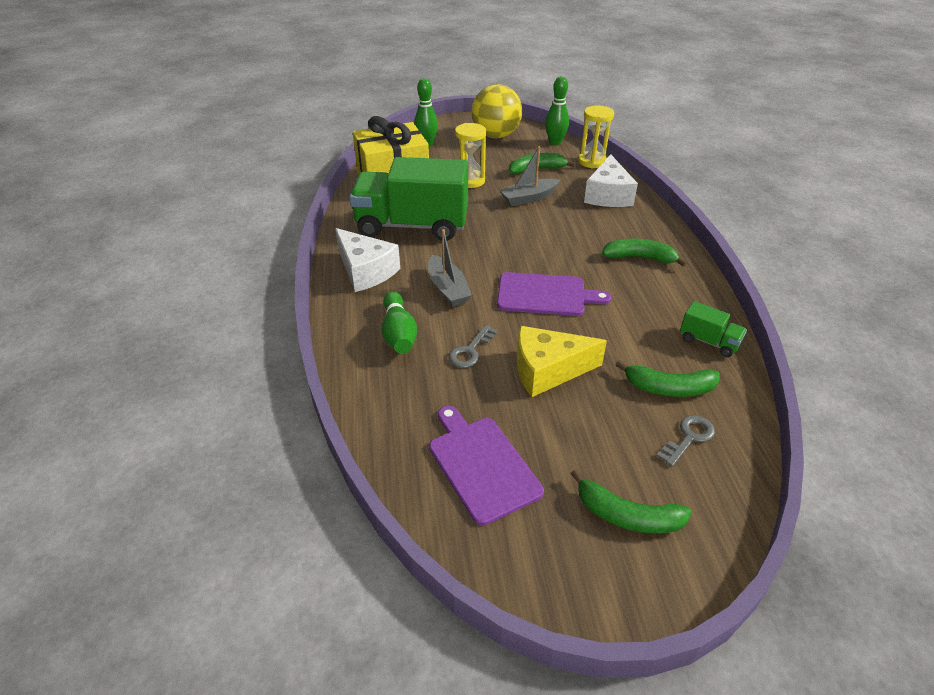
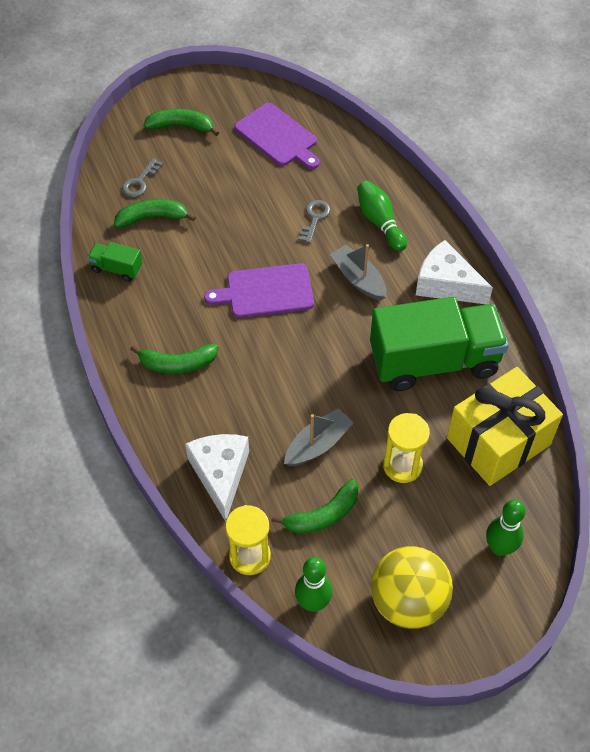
camera: 165 degrees right, 15 degrees up
yellow cheese [517,326,607,397] -> none

